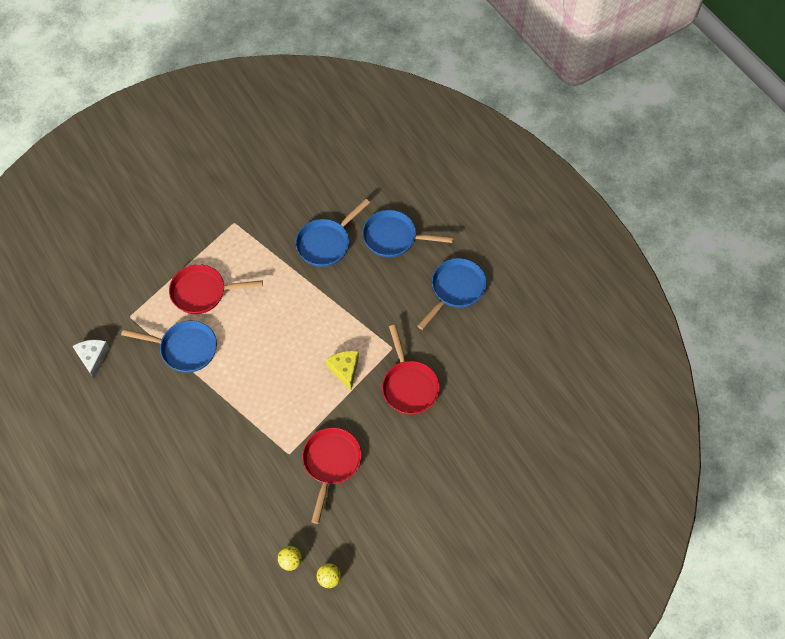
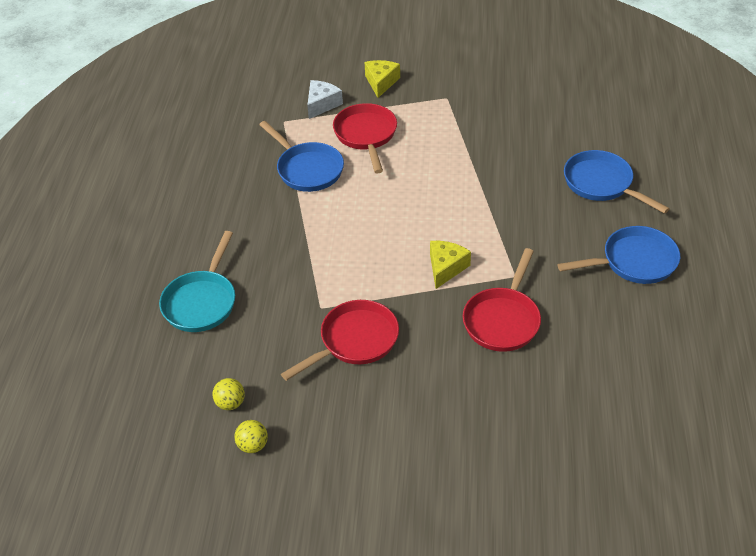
camera: 40 degrees right, 15 degrees down
white cheese [73,340,109,379] -> white cheese moved to [307,80,343,119]
red pan [169,264,263,314] -> red pan turned 45 degrees clockwise [333,103,397,174]
blue pan [296,199,370,267] -> none
none -> turquoise pan [159,231,235,332]
none -> yellow cheese [365,60,400,98]

